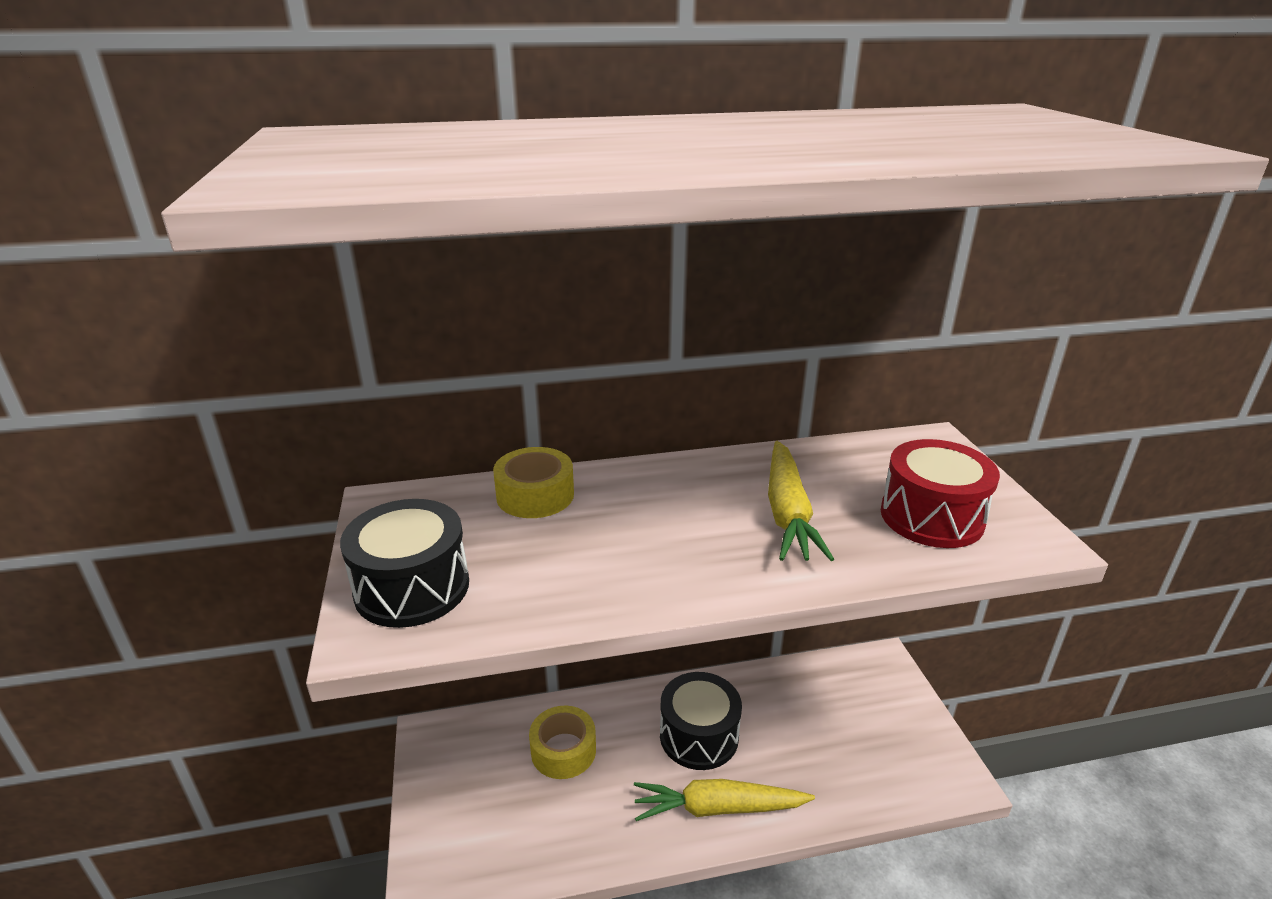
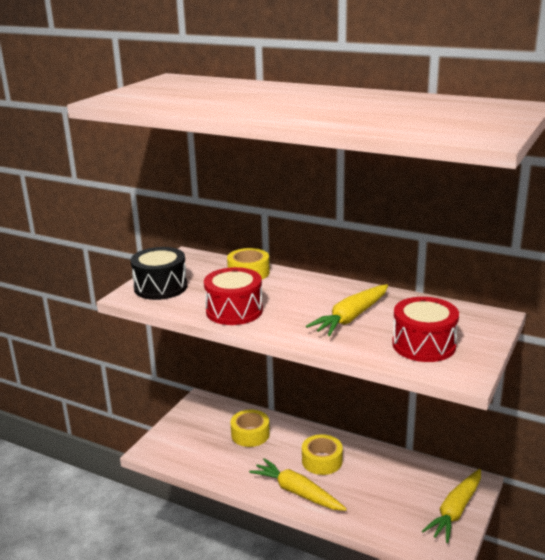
camera: 40 degrees right, 5 degrees down
black drum [660,672,742,770] -> yellow tape [302,434,343,475]
none -> red drum [204,267,263,325]
none -> yellow carrot [422,469,481,543]

